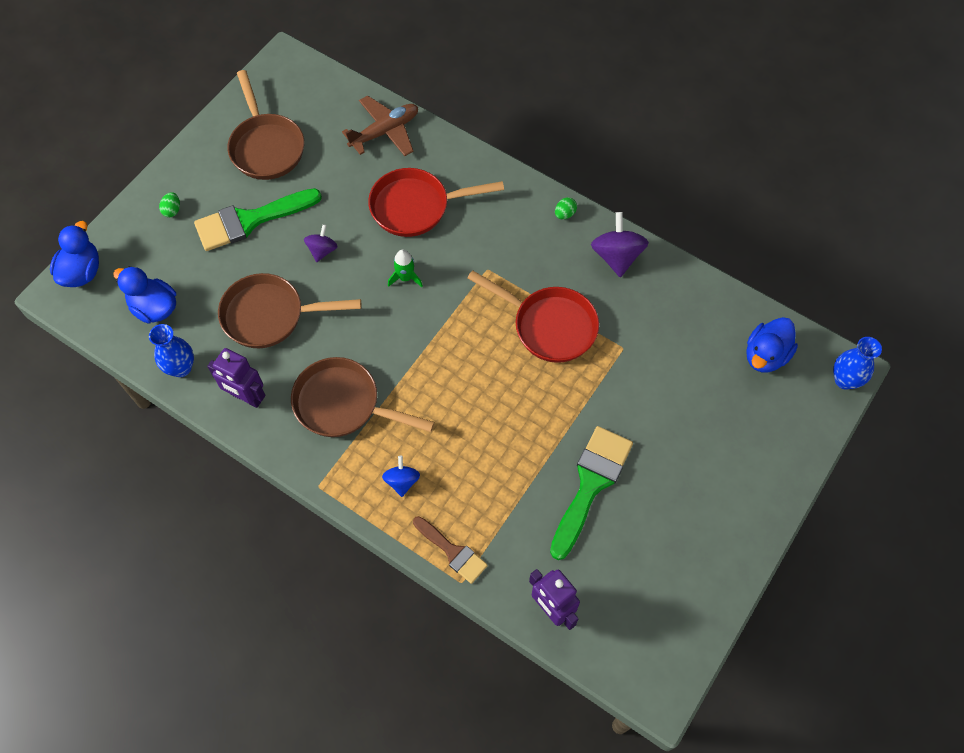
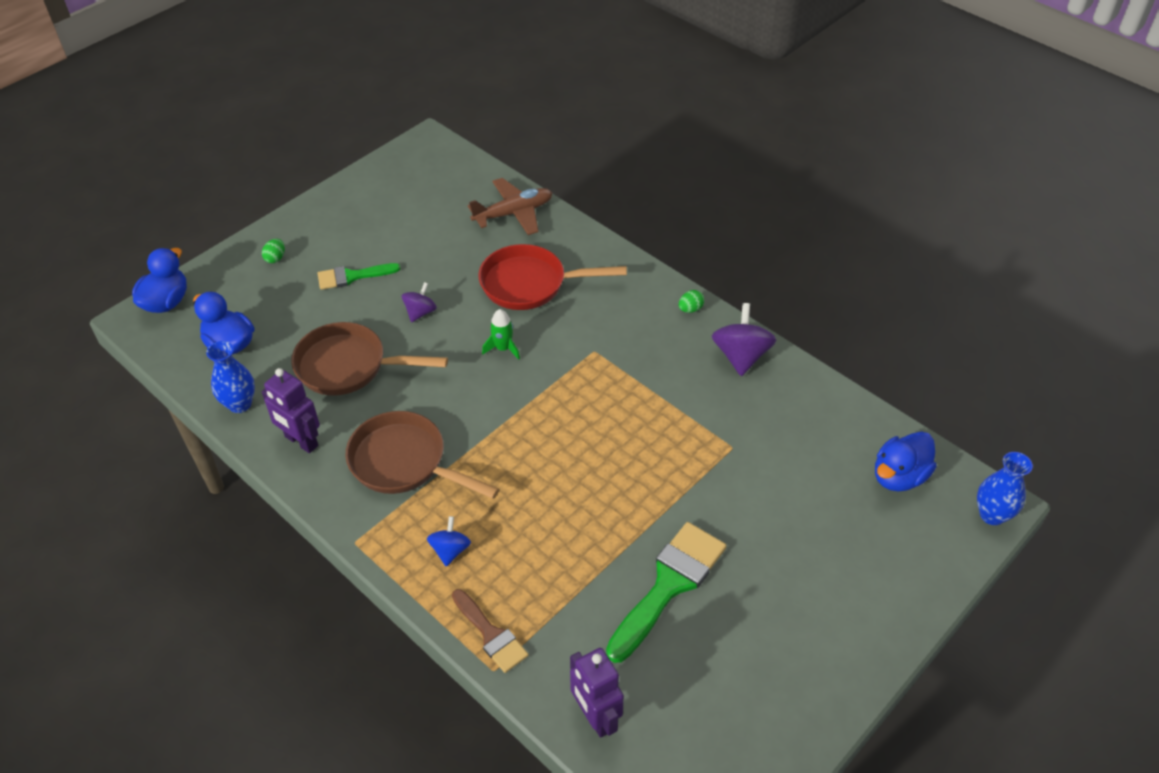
camera: 10 degrees right, 15 degrees down
green brush [194,188,322,251] -> green brush [318,263,400,290], size x0.60
brown pan [227,70,304,180] -> none
red pan [467,270,599,363] -> none

